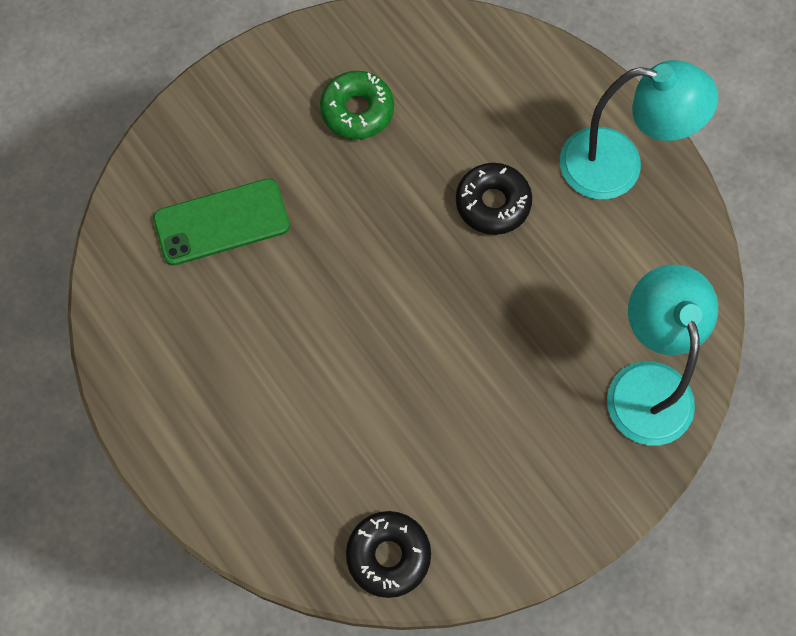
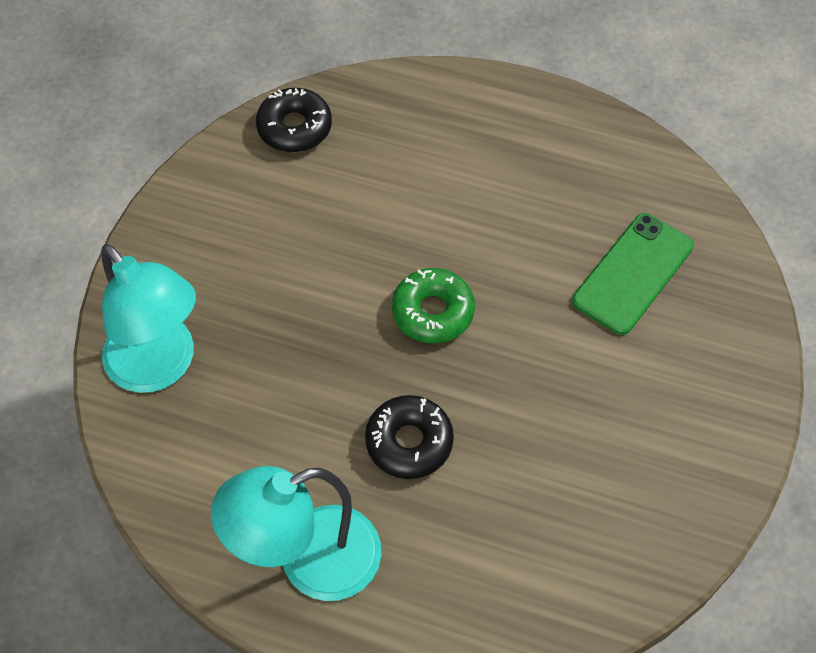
camera: 145 degrees right, 10 degrees down
green donut [320,71,394,139] -> green donut moved to [392,268,475,343]

